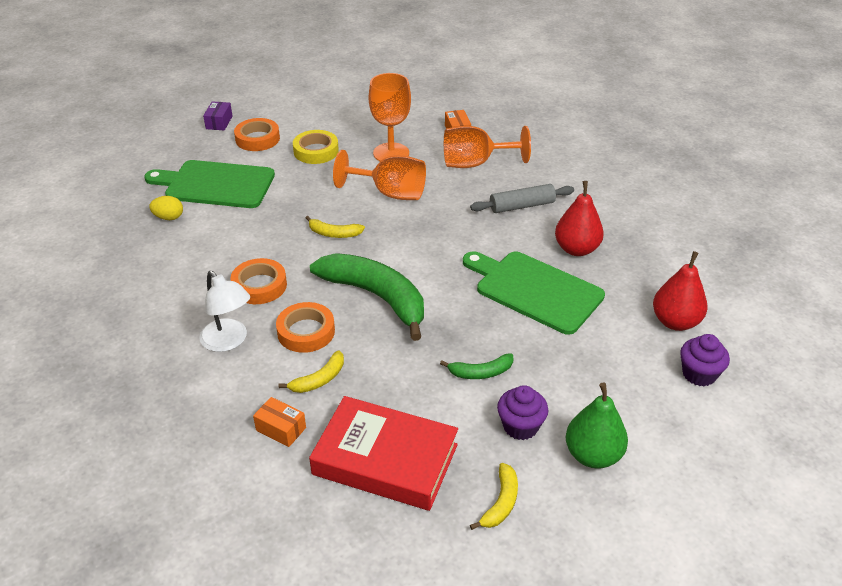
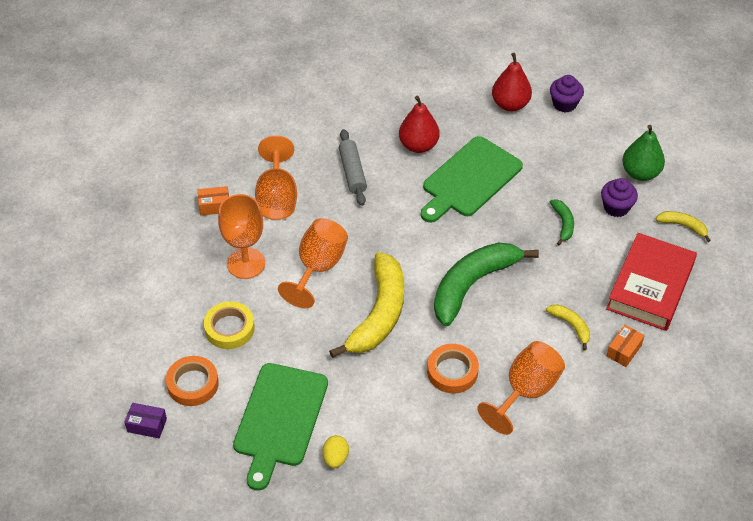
camera: 85 degrees left, 10 degrees up
white lamp [199,271,250,352] -> orange goblet [477,341,565,435]
orange tape [276,302,335,353] -> none
yellow banana [306,216,365,238] -> yellow banana [329,252,404,358], size x2.22

